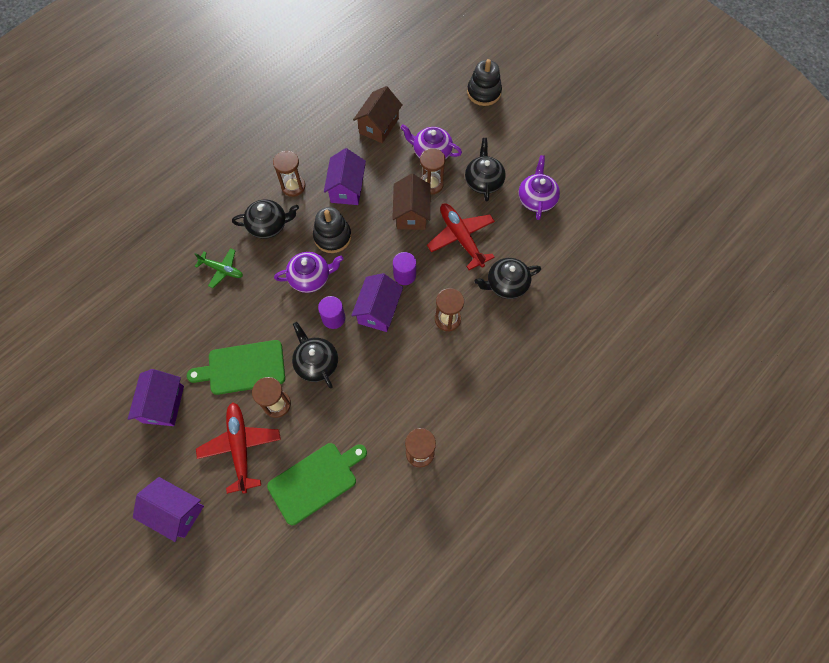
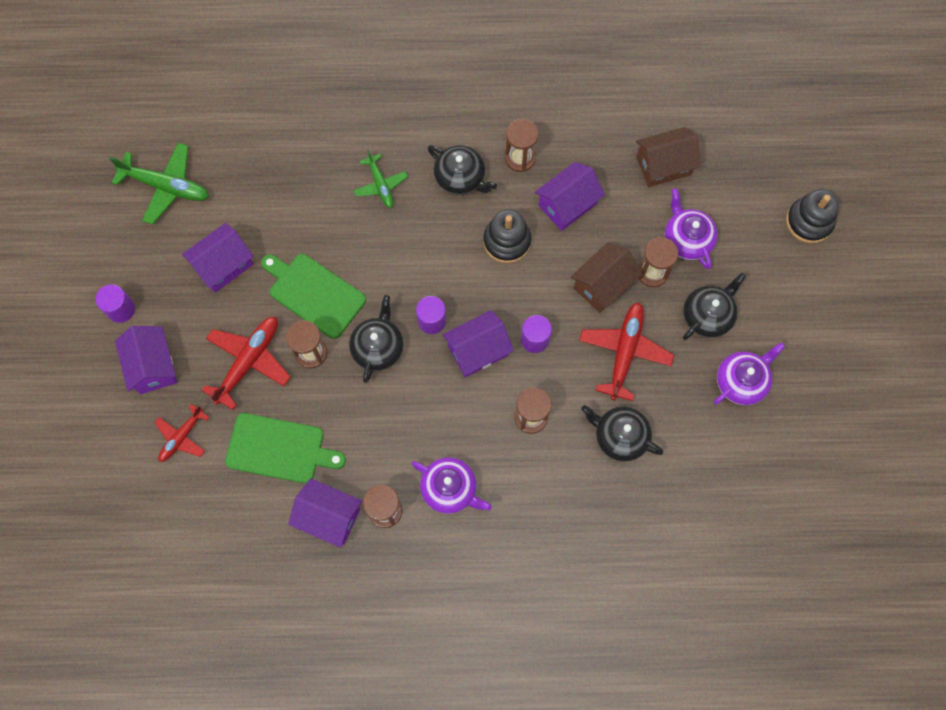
camera: 45 degrees right, 5 degrees up
purple teapot [274,252,344,293] -> purple teapot moved to [411,457,492,514]
none -> purple cylinder [96,284,135,323]
none -> green plane [109,143,209,225]
none -> red plane [154,404,210,462]
none -> purple house [288,478,362,548]

